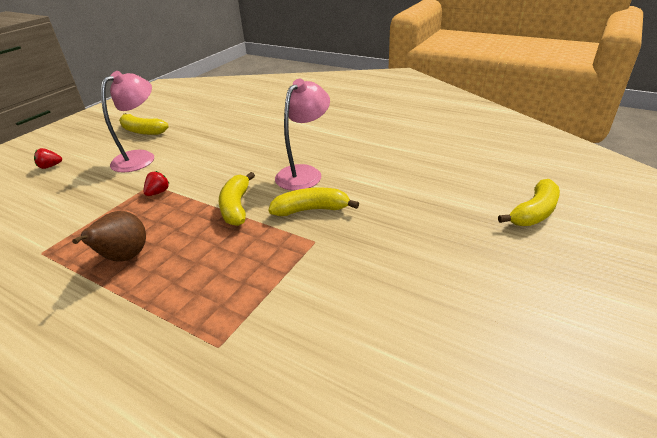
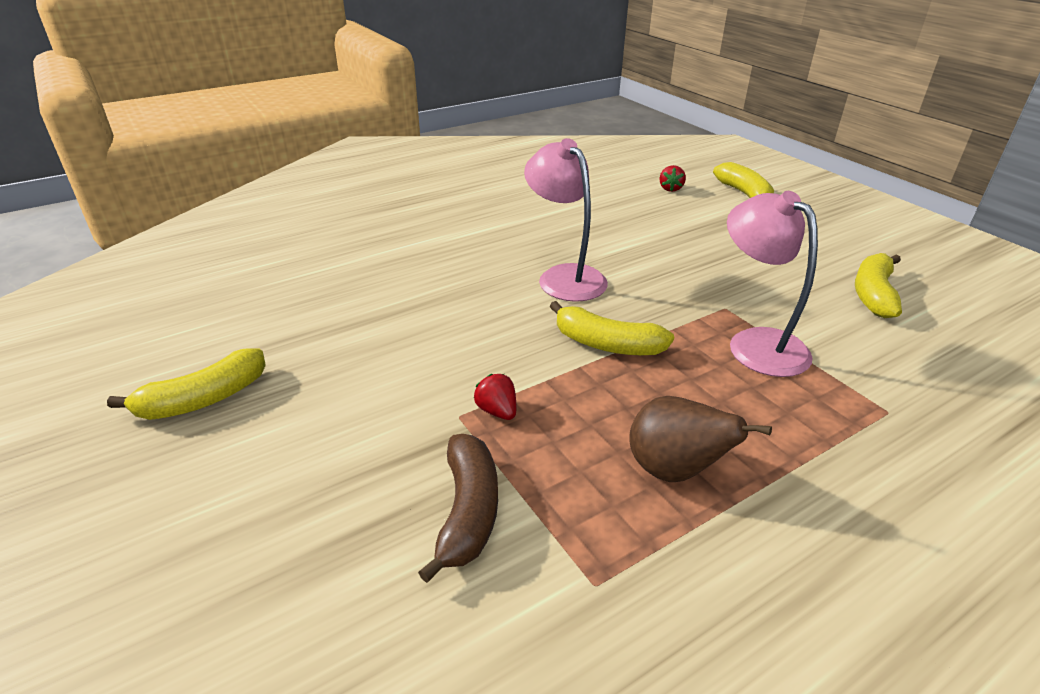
camera: 65 degrees left, 0 degrees up
red strawberry [34,148,62,169] -> red strawberry moved to [660,165,686,192]
pink lamp [101,71,154,173] -> pink lamp moved to [727,191,818,377]
yellow banana [268,188,359,216] -> yellow banana moved to [855,253,902,318]
none -> brown banana [418,434,498,583]

